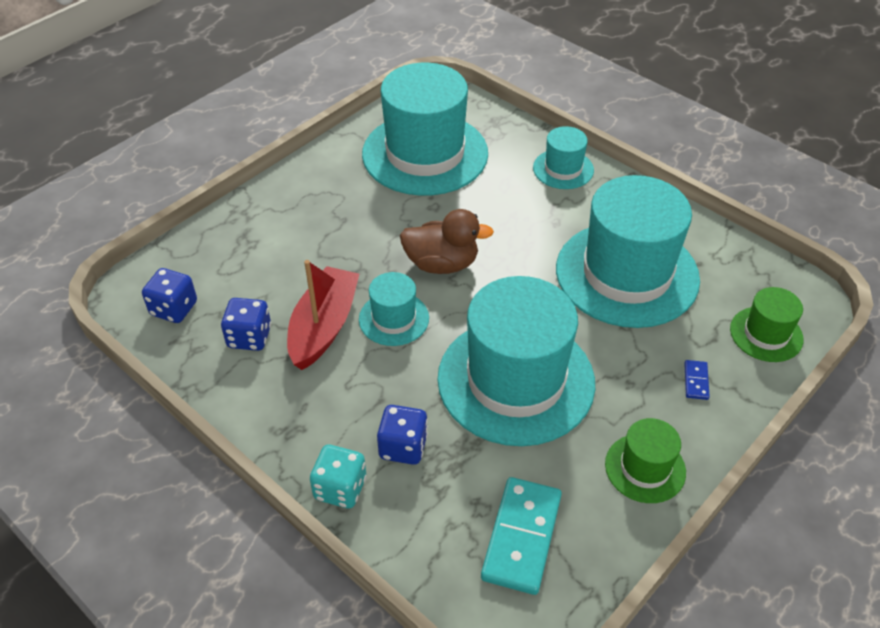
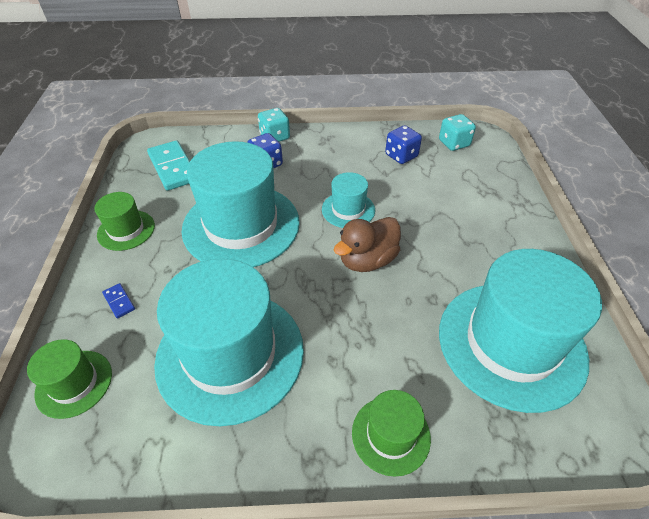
camera: 135 degrees right, 0 degrees up
blue dice [142,268,197,323] -> turquoise dice [439,114,476,151]
red boat [287,260,359,370] -> none
turquoise hat [533,126,594,189] -> green hat [352,390,431,477]

